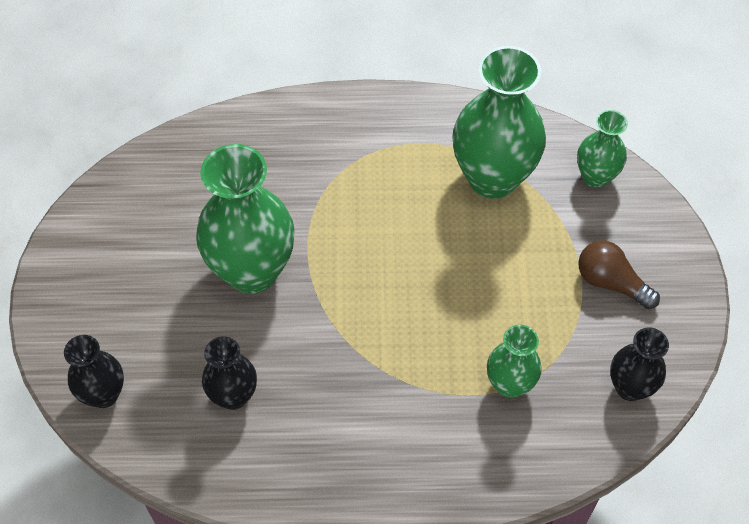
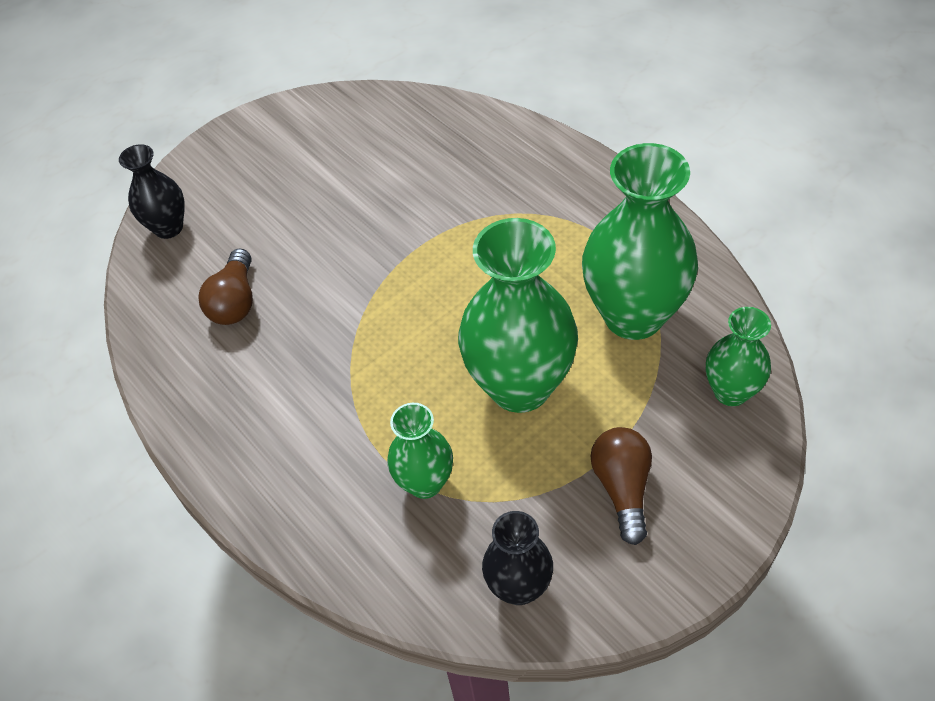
camera: 55 degrees right, 5 degrees down
green vase [196,144,295,294] -> green vase moved to [458,218,578,413]
black vase [202,336,257,410] -> brown light bulb [198,248,253,325]

